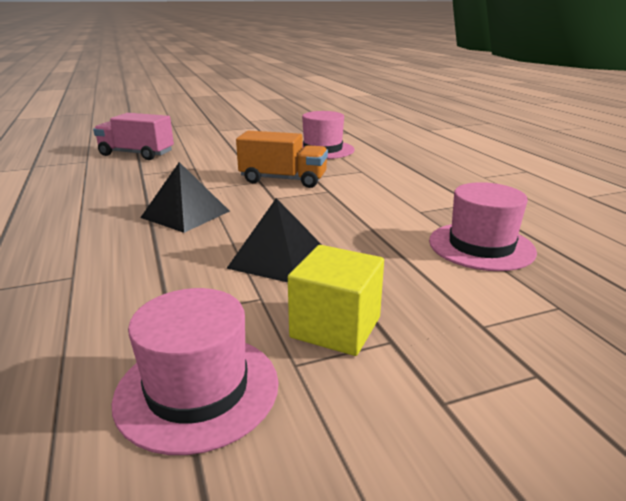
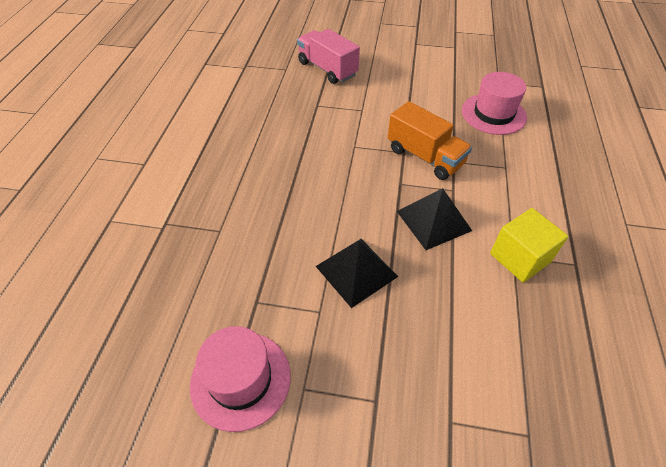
camera: 30 degrees right, 25 degrees up
black pyramid [140,162,230,233] -> black pyramid moved to [397,188,472,250]
yellow cube [288,245,384,356] -> yellow cube moved to [490,208,569,283]
pink hat [429,182,537,271] -> none

